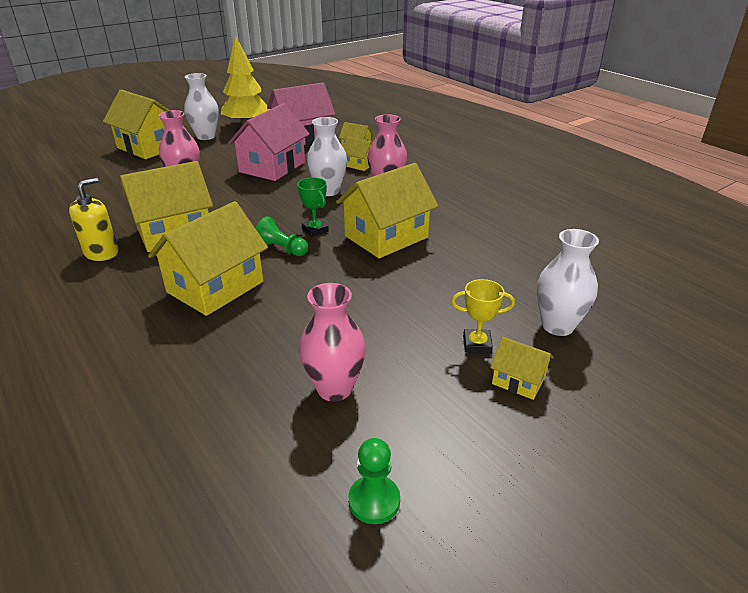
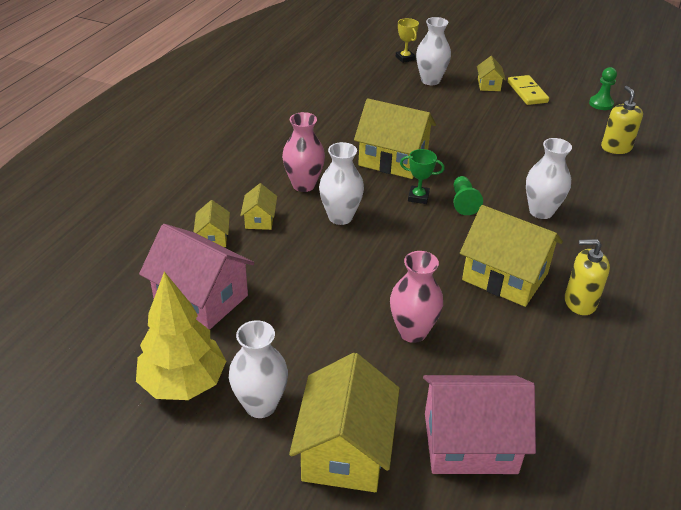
camera: 120 degrees left, 5 degrees up
yellow house [148,201,268,316] -> white vase [526,138,572,219]
pink house [228,103,310,181] -> pink house moved to [423,375,536,474]
green trophy [297,178,329,237] -> green trophy turned 75 degrees clockwise [400,149,445,204]
pink vase [299,283,366,401] -> none
yellow trophy [451,279,515,354] -> yellow trophy moved to [396,18,419,63]
none -> yellow domino [508,75,549,105]
none -> yellow soap dispenser [601,86,643,154]

